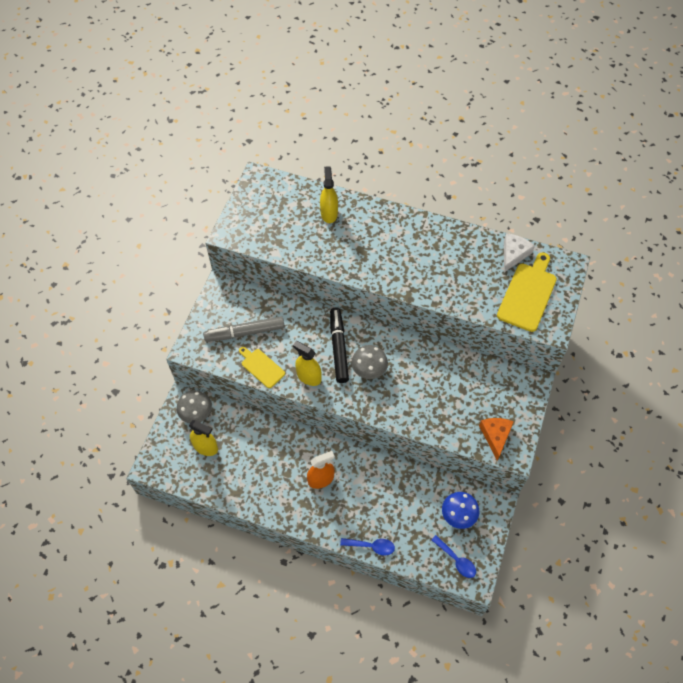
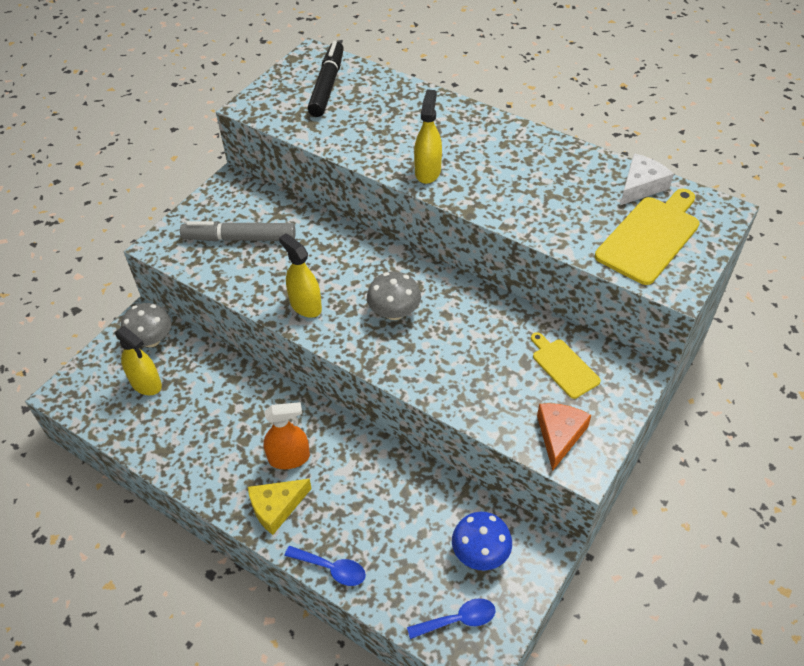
camera: 15 degrees right, 10 degrees down
yellow cutting board [239,347,285,388] -> yellow cutting board moved to [531,332,601,399]
yellow spray bottle [320,166,338,223] -> yellow spray bottle moved to [414,89,442,184]
black marker [330,308,349,383] -> black marker moved to [308,41,344,117]
blue spoon [431,535,476,578] -> blue spoon turned 75 degrees counterclockwise [407,598,496,639]
none -> yellow cheese [248,479,312,535]

